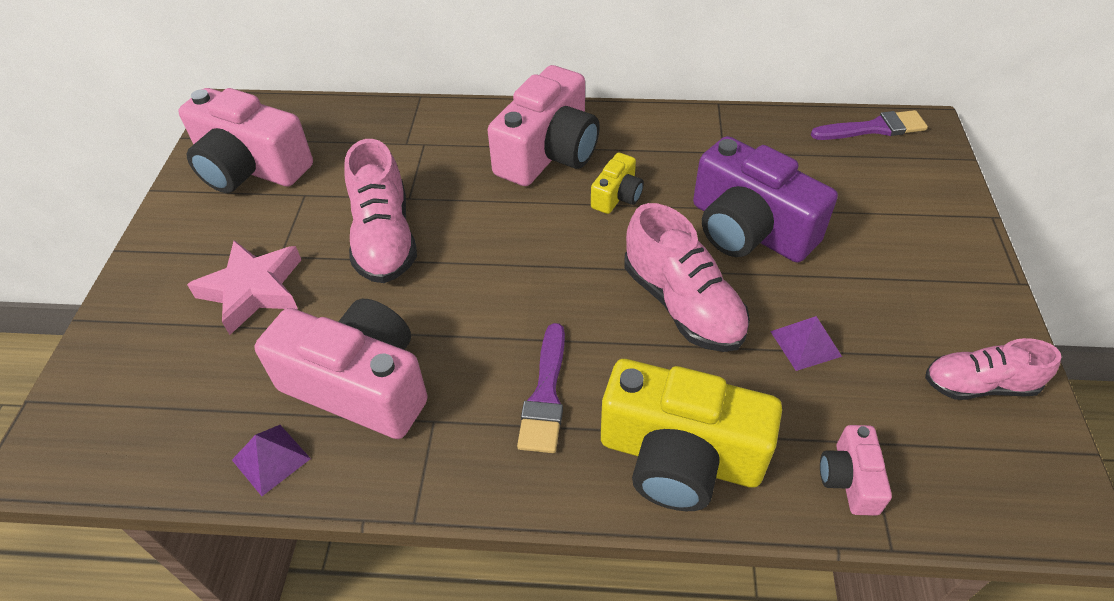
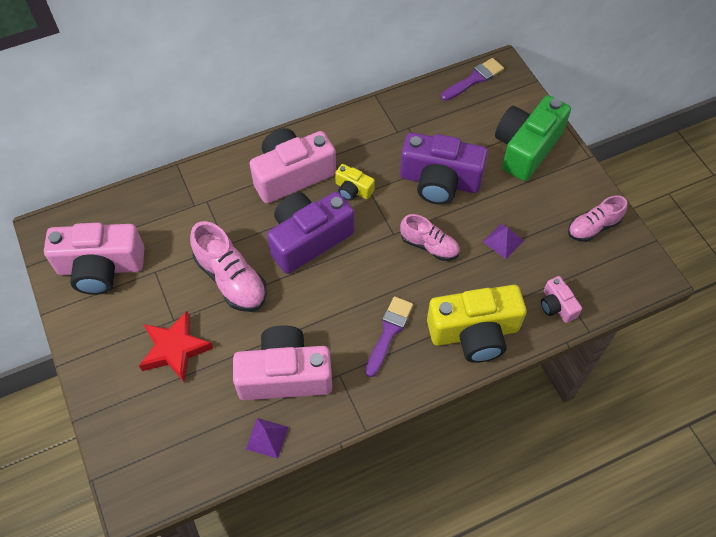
camera: 30 degrees left, 10 degrees up
pink star [187,240,301,335] -> red star [139,311,213,383]
pink camera [488,65,600,186] -> pink camera turned 120 degrees counterclockwise [250,128,336,204]
purple brush [517,323,565,453] -> purple brush turned 135 degrees counterclockwise [365,296,413,377]
yellow camera [591,153,644,214] -> yellow camera turned 120 degrees clockwise [335,164,375,201]
pink shoe [625,203,750,352] -> pink shoe [400,214,460,261], size x0.65
none -> purple camera [267,192,354,274]
none -> green camera [495,95,571,181]

